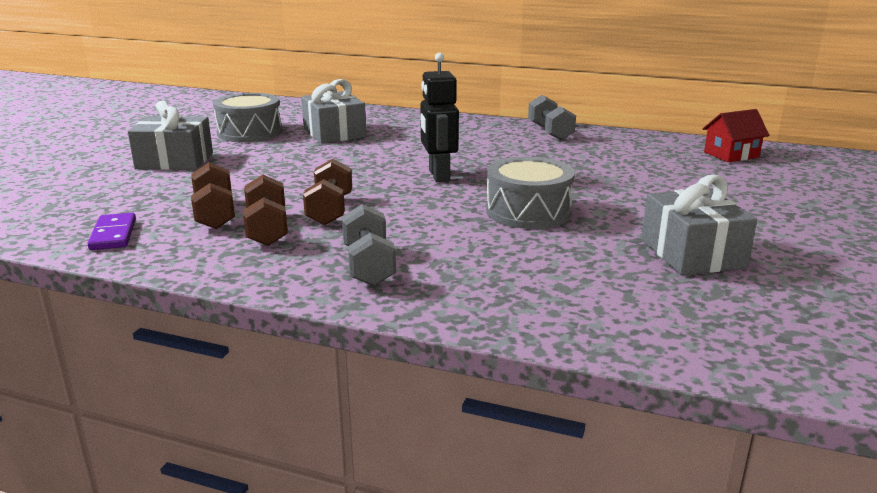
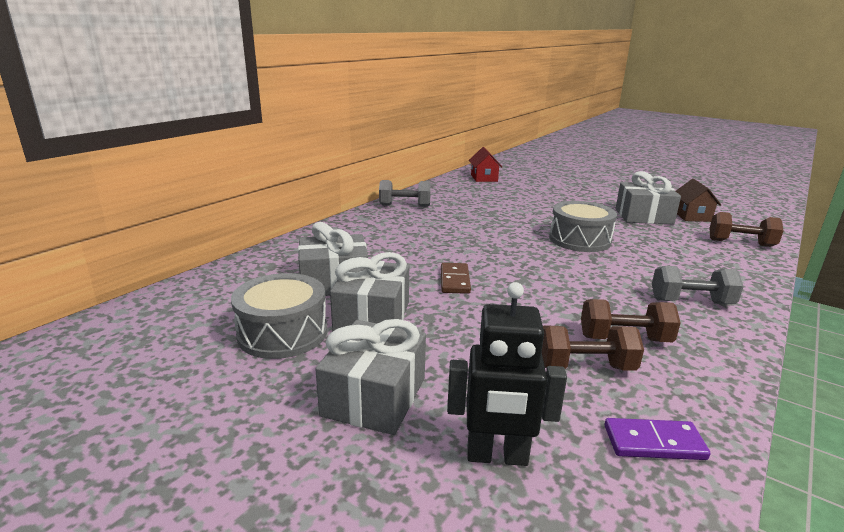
camera: 75 degrees left, 0 degrees up
brown dumbbell [303,159,352,225] -> brown dumbbell moved to [710,212,784,247]
black robot [421,53,459,182] -> black robot moved to [447,282,567,466]
none -> grey gift [330,252,409,332]
none -> brown domino [441,263,471,294]
none -> brown house [676,179,721,222]

